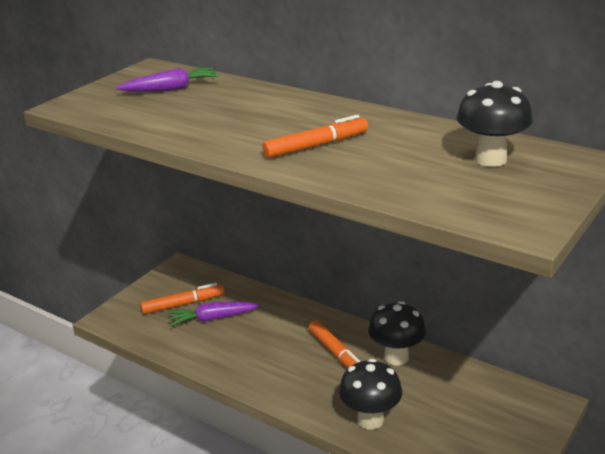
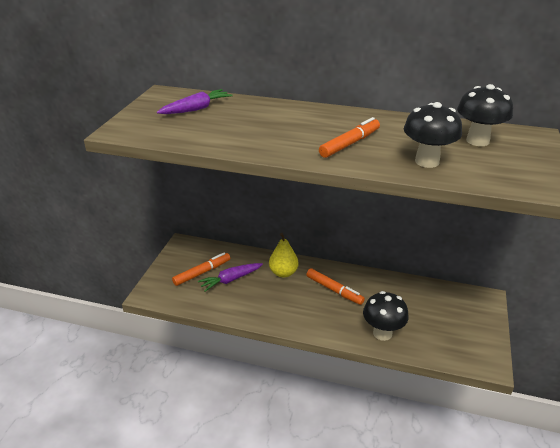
camera: 20 degrees left, 5 degrees up
black mushroom [368,301,426,366] -> black mushroom moved to [404,102,462,168]
none -> yellow pear [269,233,299,278]

